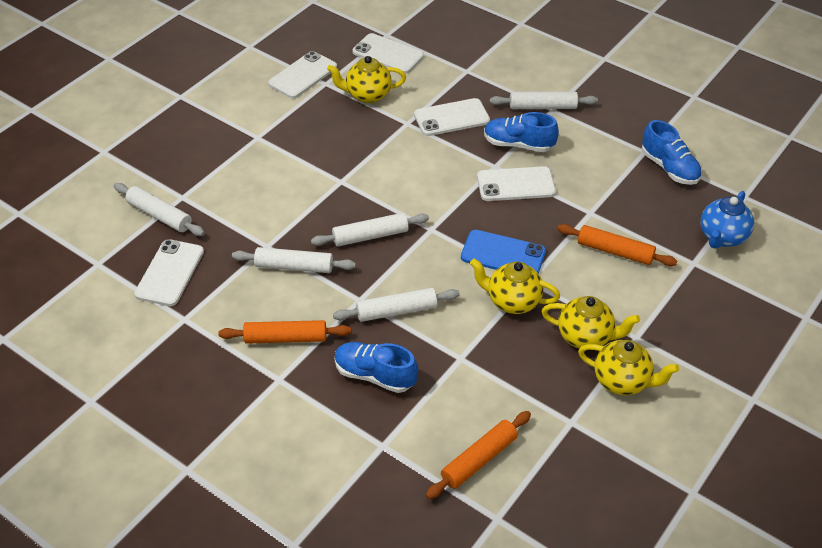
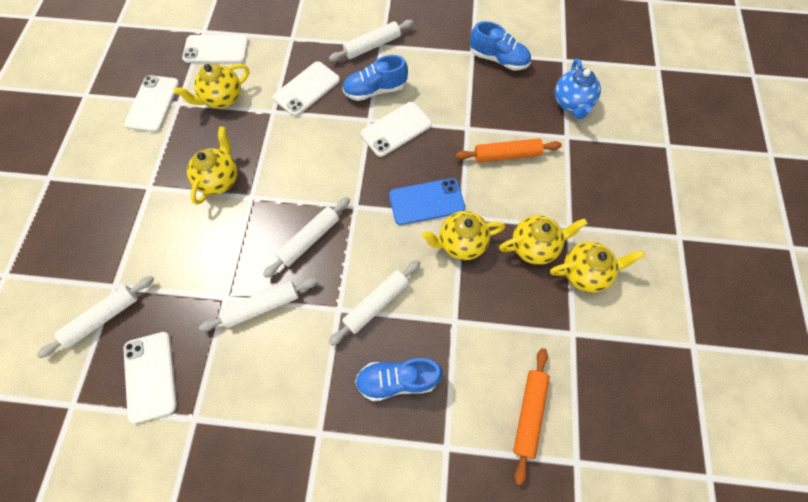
camera: 30 degrees left, 20 degrees up
white rolling pin [114,183,205,236] -> white rolling pin turned 45 degrees counterclockwise [37,276,154,358]
orange rolling pin [218,320,351,344] -> none
none -> yellow teapot [187,126,237,205]

